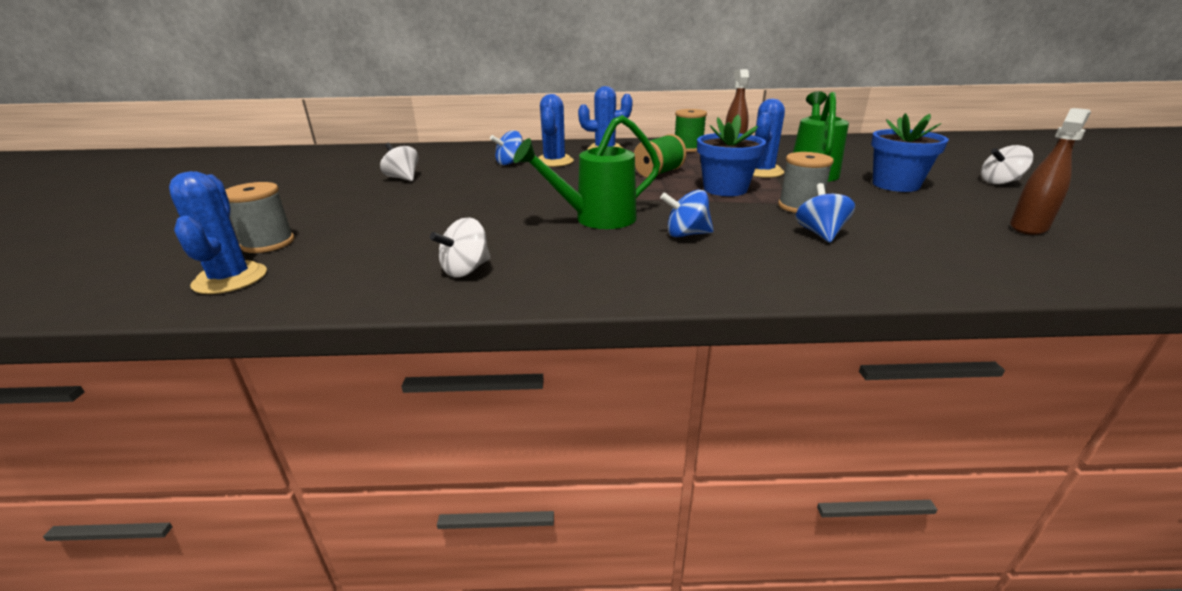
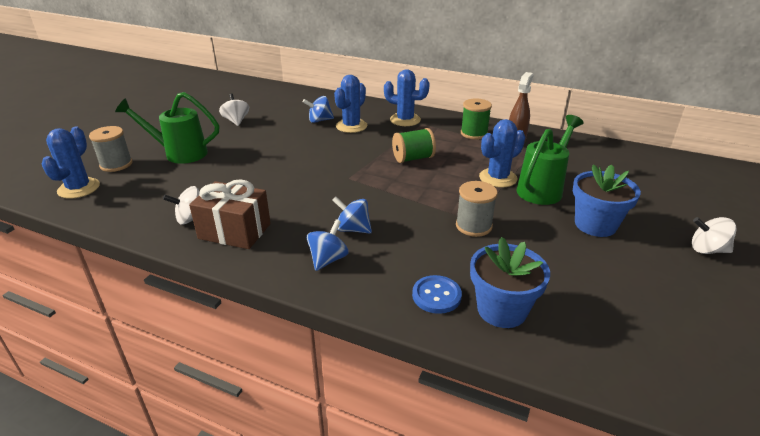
camera: 25 degrees right, 5 degrees up
green watering can [513,115,660,229] -> green watering can moved to [115,92,219,164]
blue flower pot [697,115,766,196] -> blue flower pot moved to [470,237,550,328]
blue spinning top [796,183,855,243] -> blue spinning top moved to [307,219,349,271]
brown spray bottle [1010,108,1091,235] -> none
none -> brown gift [189,179,271,249]
none -> blue button [412,275,462,314]

